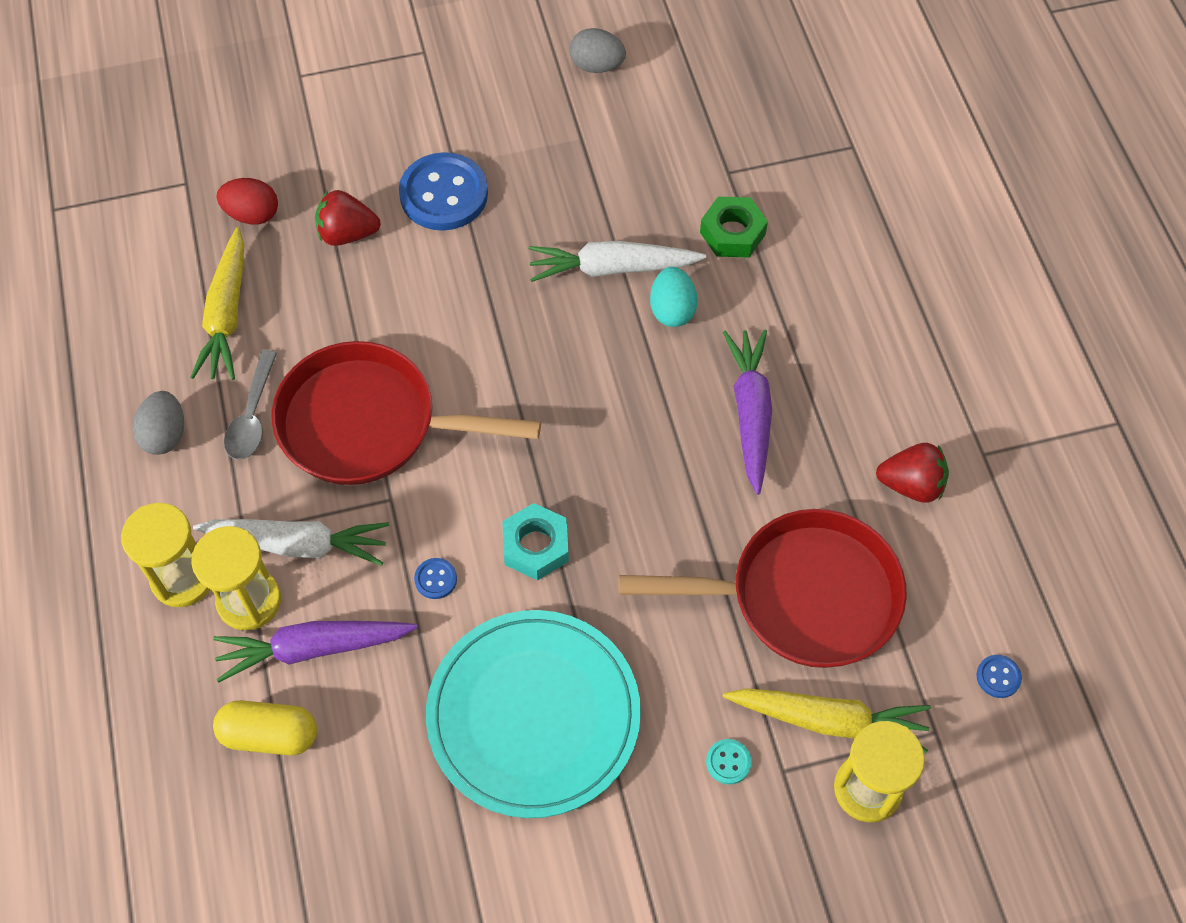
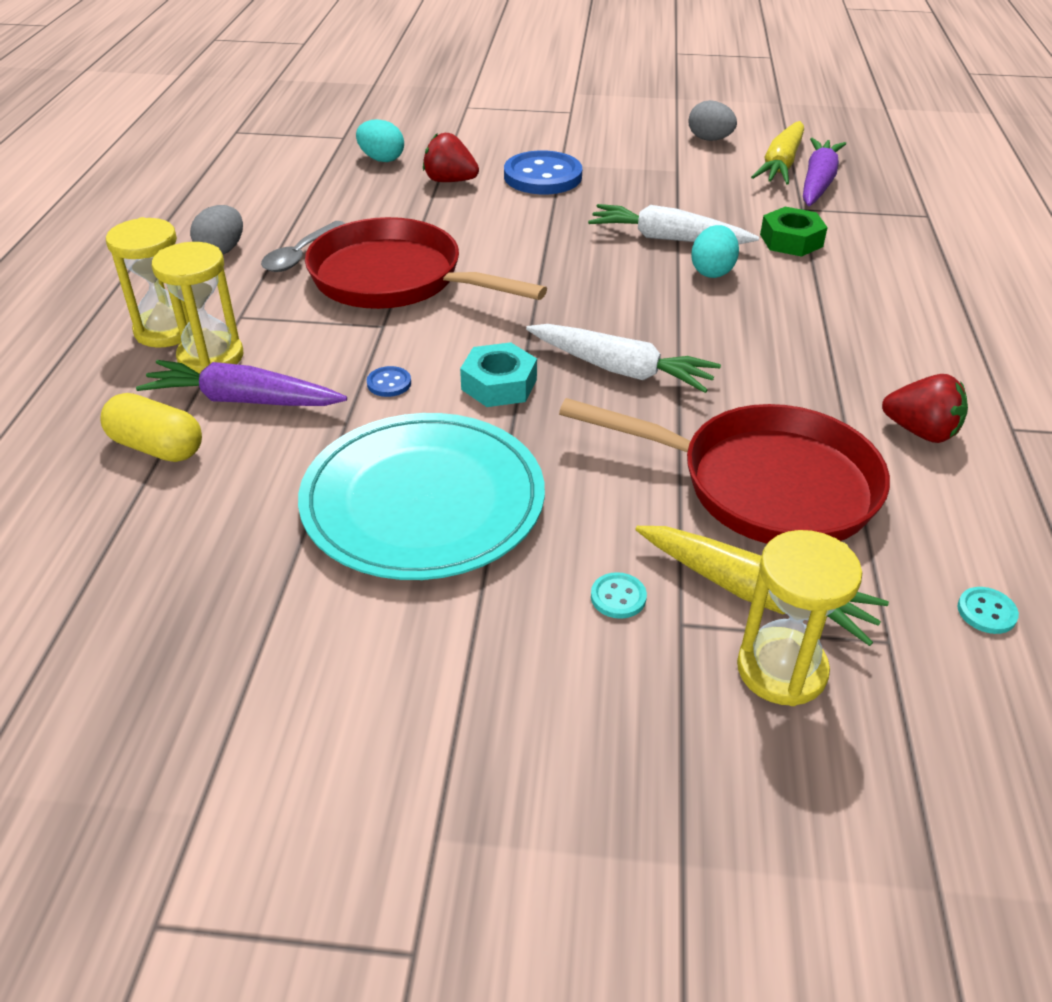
camera: 20 degrees right, 20 degrees down
yellow carrot [190,227,244,380] -> yellow carrot moved to [751,121,804,185]
white carrot [193,519,389,566] -> white carrot moved to [526,324,721,393]
red egg [217,178,278,225] -> turquoise egg [356,119,404,162]
purple carrot [723,329,772,495] -> purple carrot moved to [803,138,846,206]
blue button [976,655,1022,698] -> turquoise button [957,587,1019,634]

